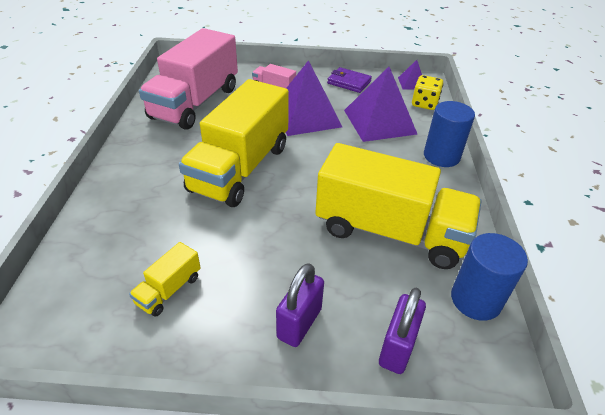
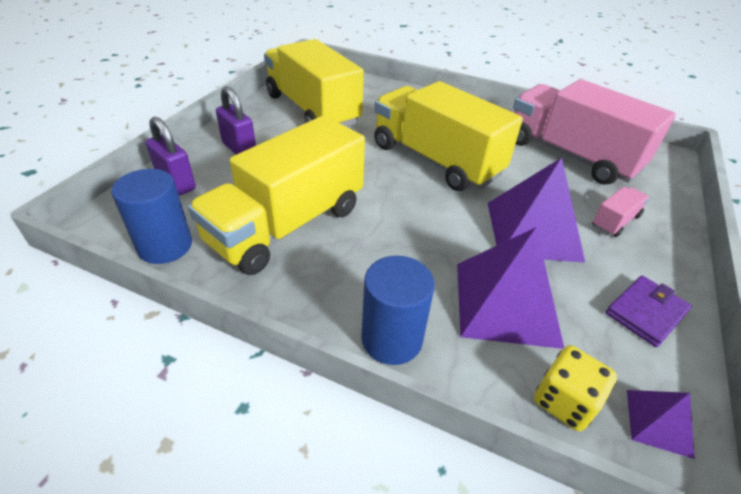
camera: 110 degrees right, 0 degrees up
yellow truck [129,242,201,317] -> yellow truck [264,39,364,127], size x2.41

